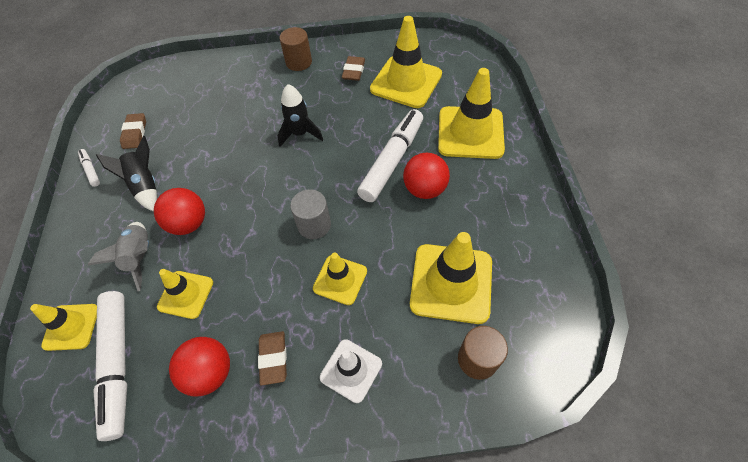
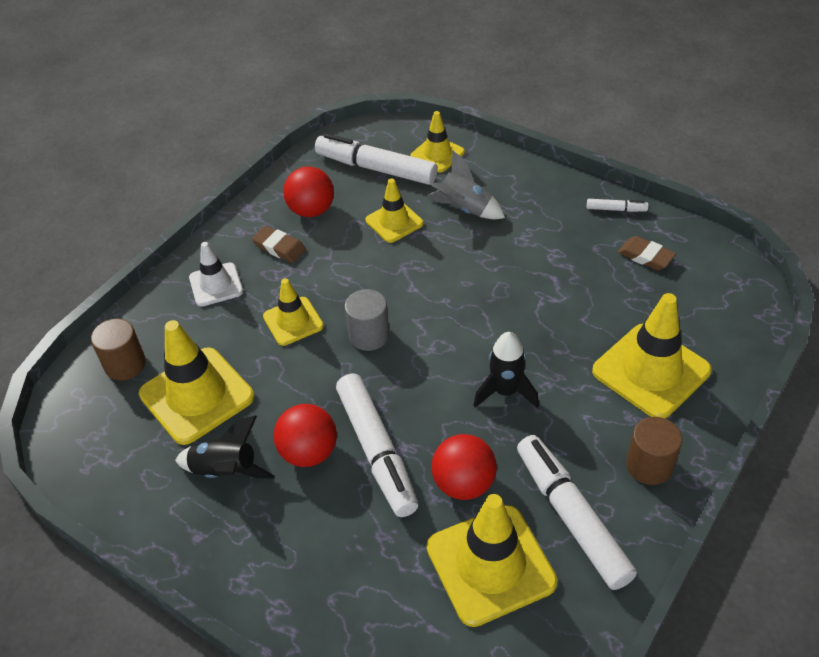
camera: 130 degrees right, 10 degrees down
black rocket [96,136,157,211] -> black rocket moved to [175,416,275,479]
red ball [154,188,205,235] -> red ball moved to [431,434,497,500]
brown eraser [342,56,365,81] -> white marker [517,435,637,590]
yellow traffic cone [438,68,505,159] -> yellow traffic cone moved to [592,293,712,419]

